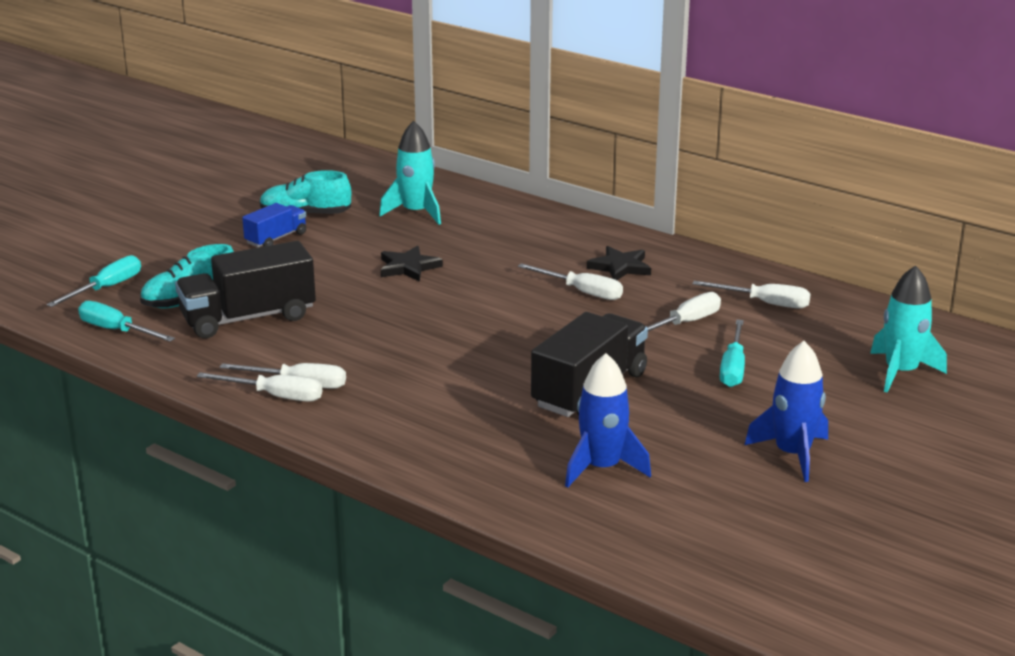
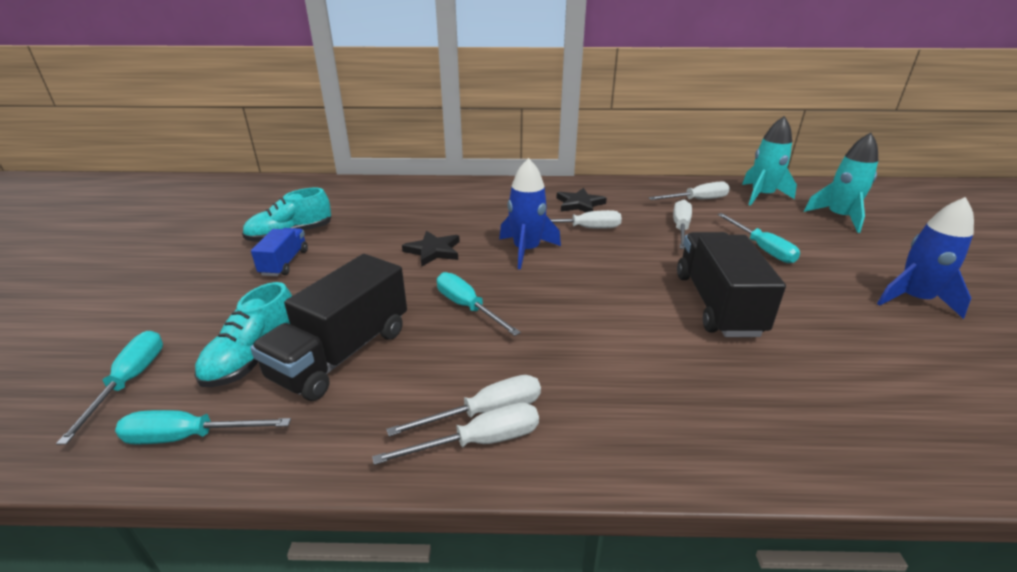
camera: 35 degrees left, 5 degrees up
turquoise rocket [379,121,441,225] -> turquoise rocket moved to [742,116,797,206]
blue rocket [565,353,651,488] -> blue rocket moved to [499,158,561,269]
none -> turquoise screwdriver [437,272,521,336]

